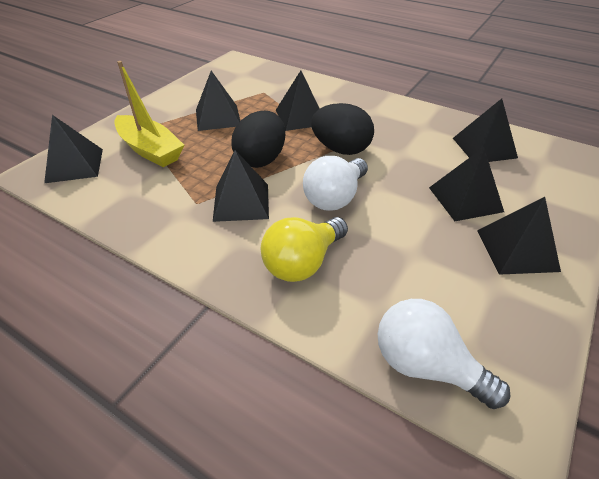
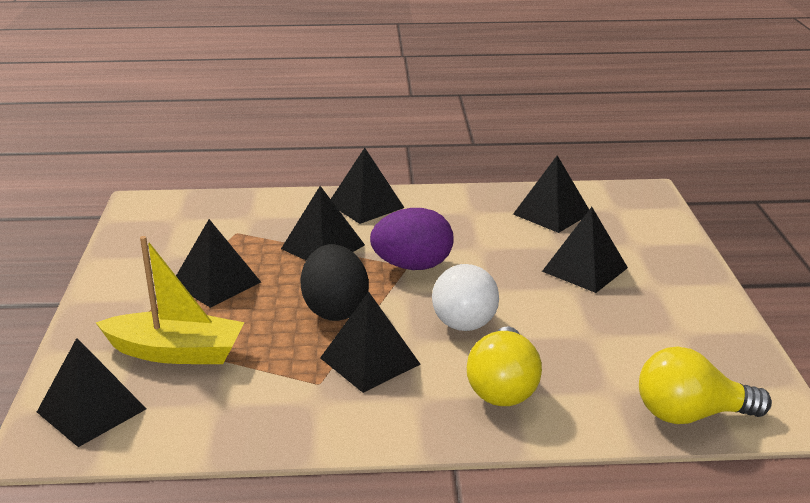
camera: 35 degrees left, 15 degrees down
black egg [311,103,374,155] -> purple egg [370,208,454,270]
white light bulb [378,299,510,409] -> yellow light bulb [639,346,772,424]
black pyramid [477,197,561,275] -> black pyramid moved to [331,148,405,224]

